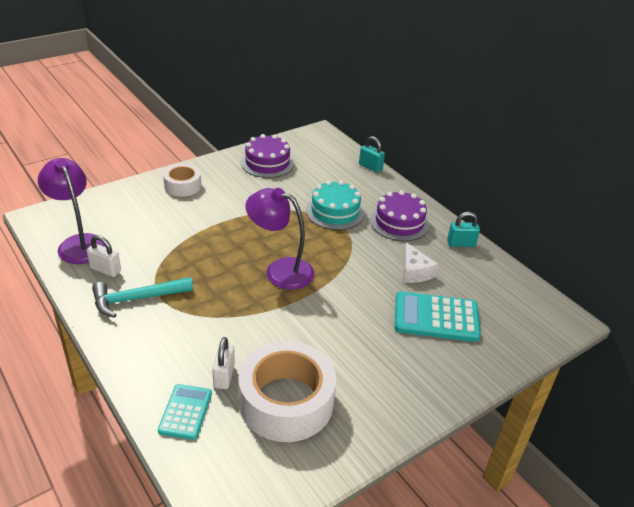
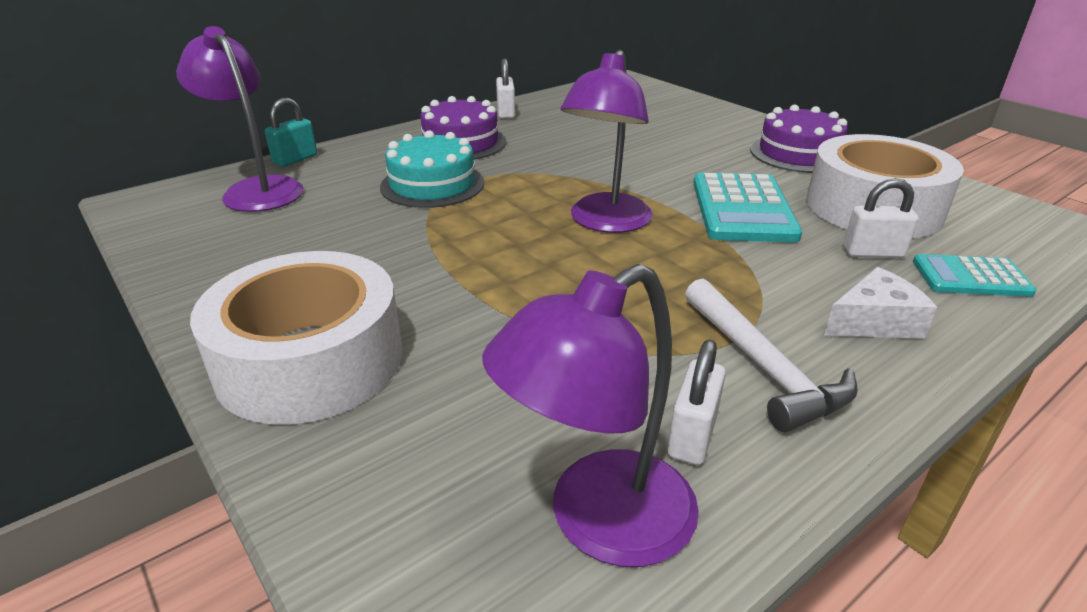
camera: 90 degrees left, 5 degrees down
turquoise hammer [92,277,193,318] -> white hammer [685,279,858,432]
white tape [163,164,201,197] -> white tape [190,251,402,425], size x1.83
purple cake [241,134,294,178] -> purple cake moved to [750,105,848,173]
turquoise calculator [395,291,481,342] -> turquoise calculator moved to [693,173,802,242]
white cheese [403,242,438,283] -> white cheese moved to [824,267,938,339]
turquoise padlock [447,212,480,247] -> white padlock [496,59,515,119]
none -> purple lamp [176,26,304,212]

